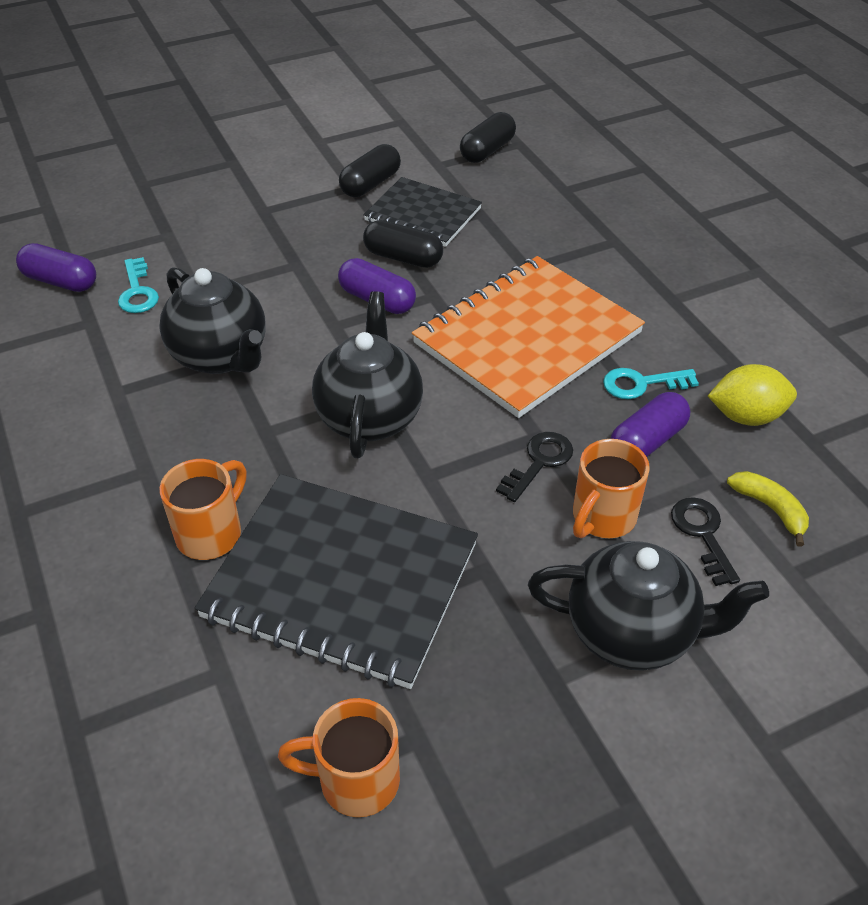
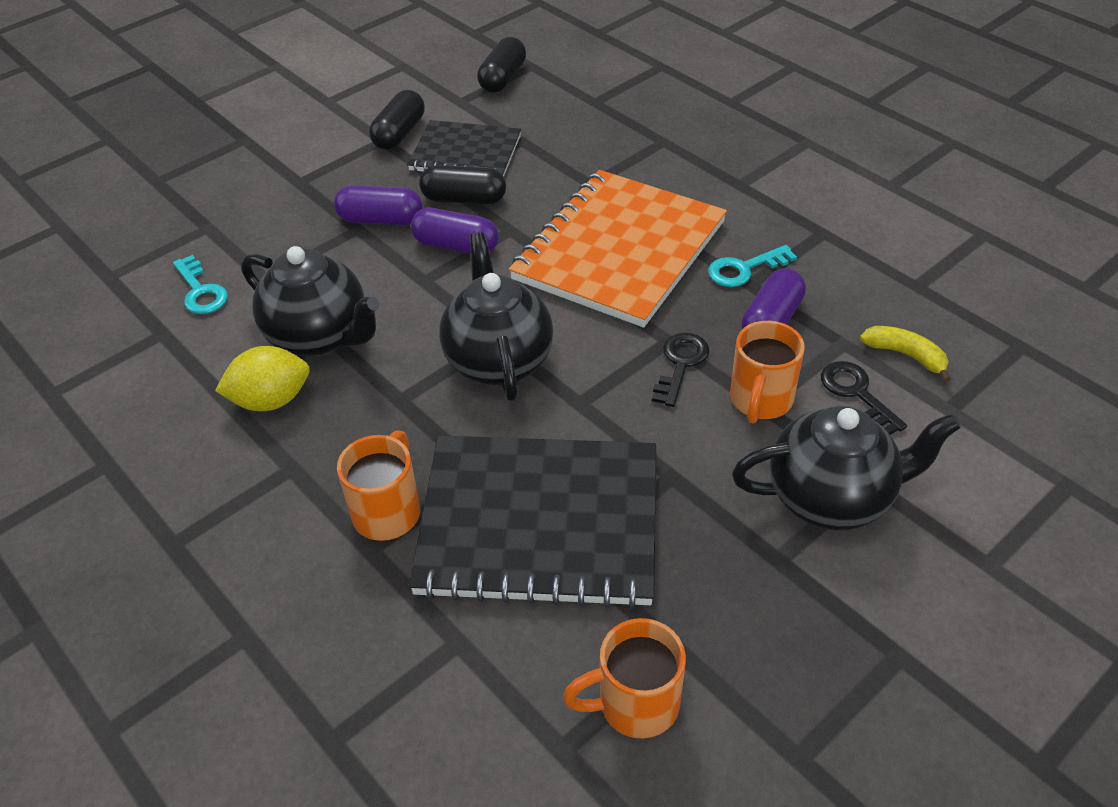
camera: 15 degrees left, 0 degrees up
purple capsule [16,243,96,292] -> purple capsule moved to [334,185,423,225]
yellow lemon [708,364,797,426] -> yellow lemon moved to [215,346,310,411]

